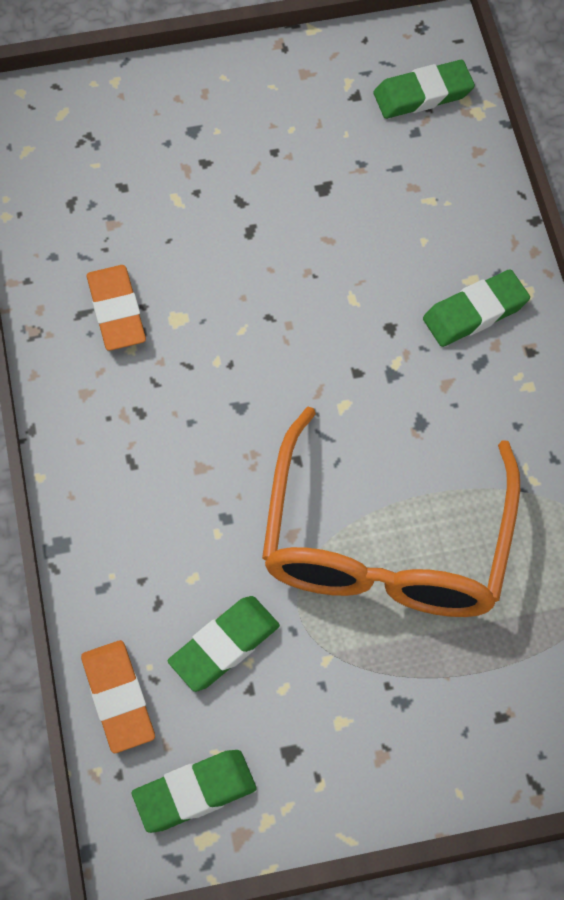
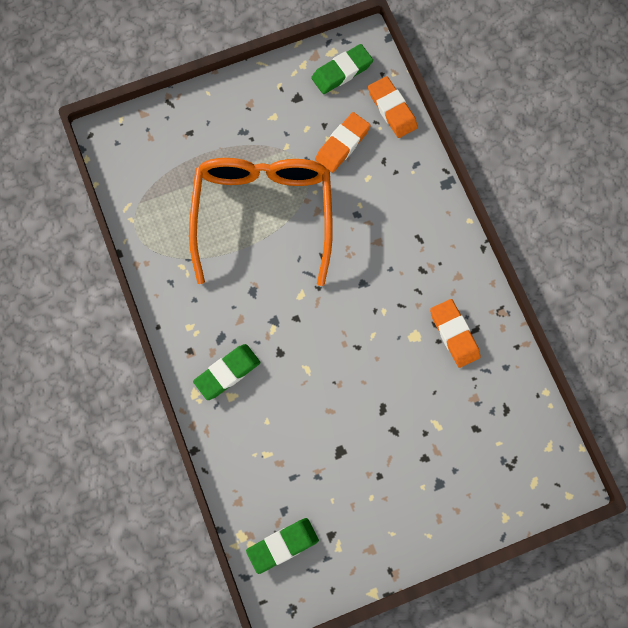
camera: 170 degrees right, 10 degrees up
green eraser [168,596,280,692] -> orange eraser [315,112,371,173]

